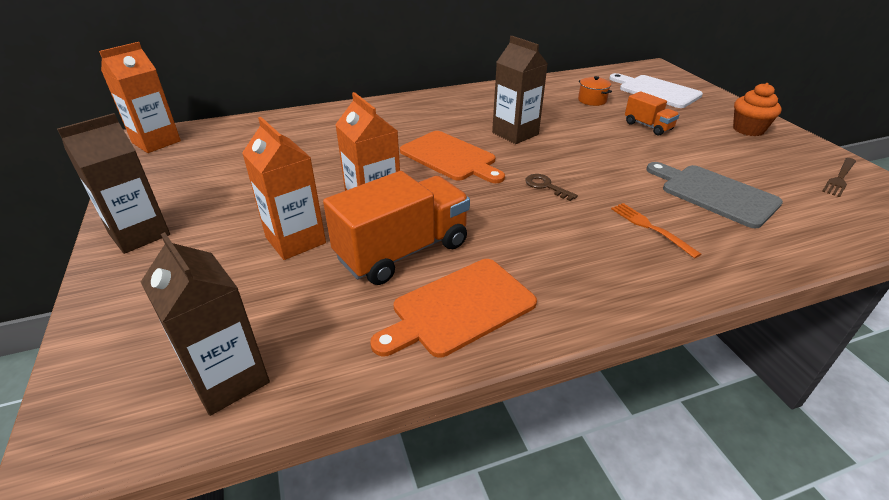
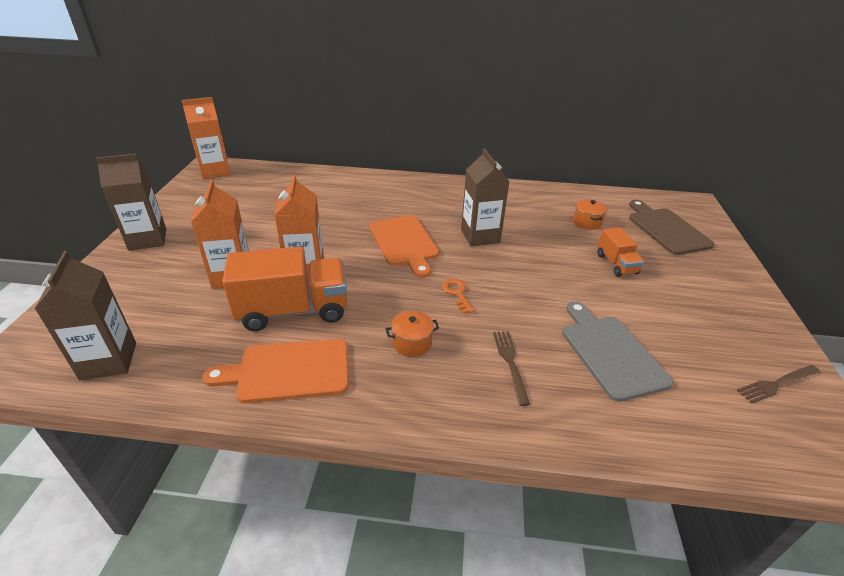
camera: 25 degrees right, 0 degrees up
brown key [525,174,578,201] -> orange key [442,279,474,314]
white cutting board [609,73,703,108] -> brown cutting board [629,200,714,255]
orange fork [611,203,701,259] -> brown fork [493,331,530,406]
orange cupcake [733,83,782,136] -> none
none -> orange pot [386,311,439,357]

